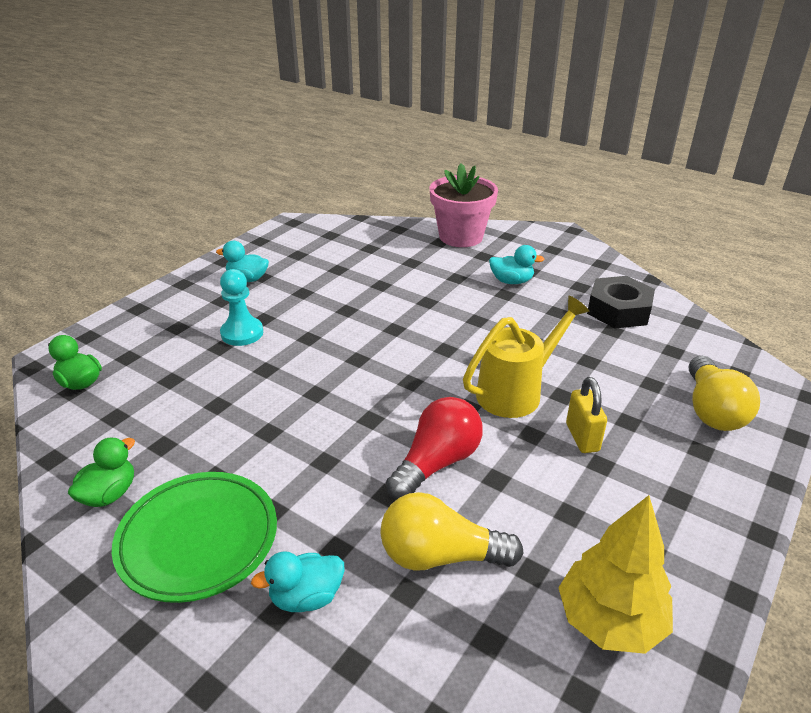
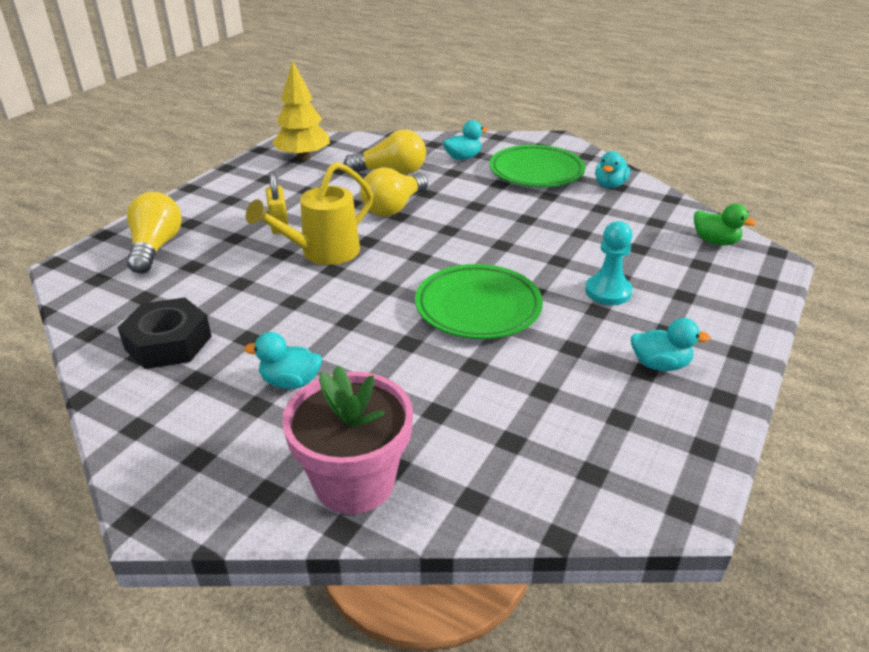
camera: 175 degrees right, 0 degrees up
green duck [68,438,135,507] -> turquoise duck [595,151,630,188]
red light bulb [386,397,483,500] -> yellow light bulb [360,167,428,217]
none -> green plate [415,264,543,339]

